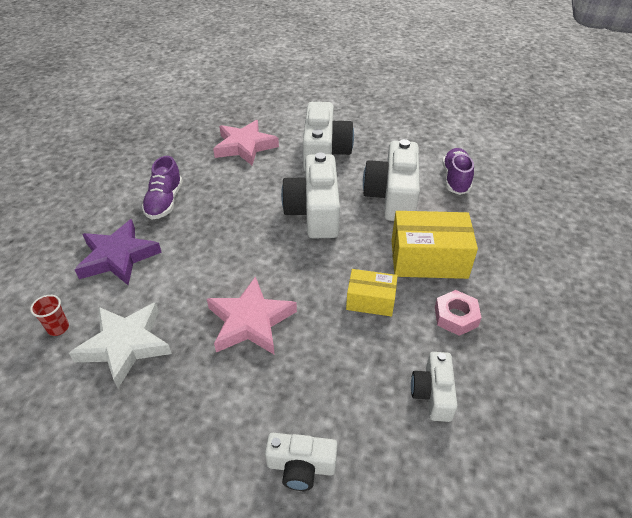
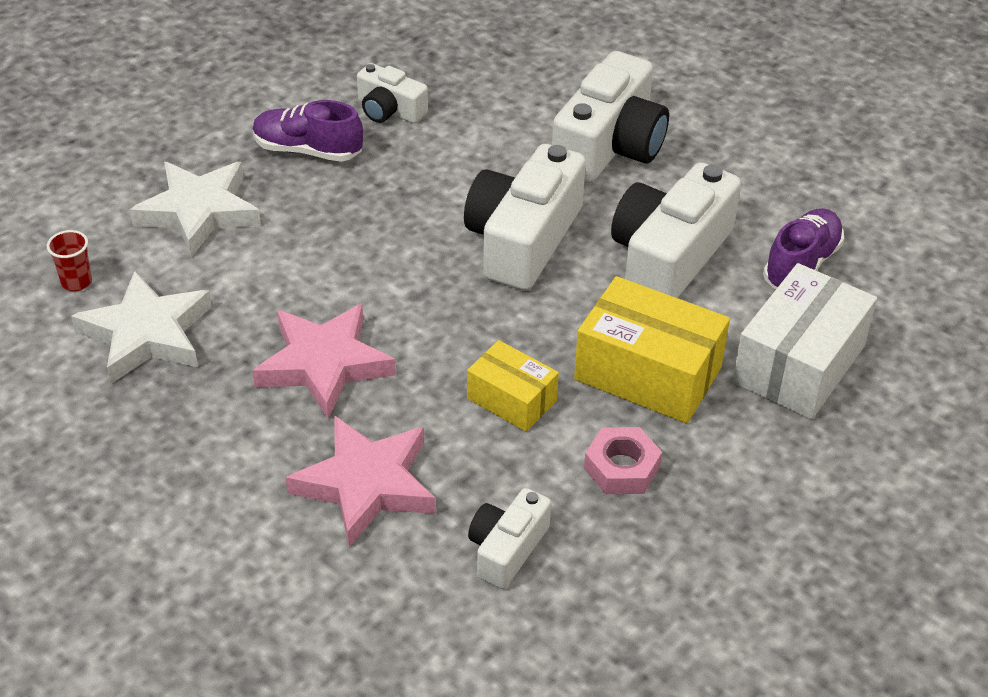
camera: 25 degrees right, 0 degrees up
purple star [75,219,162,285] -> white star [130,162,261,257]
purple shoe [142,156,183,219] -> purple shoe turned 75 degrees clockwise [252,100,363,162]
pink star [213,120,279,165] -> pink star moved to [286,415,436,547]
white camera [265,433,338,491] -> white camera moved to [357,63,428,124]
none -> white box [732,263,877,420]

